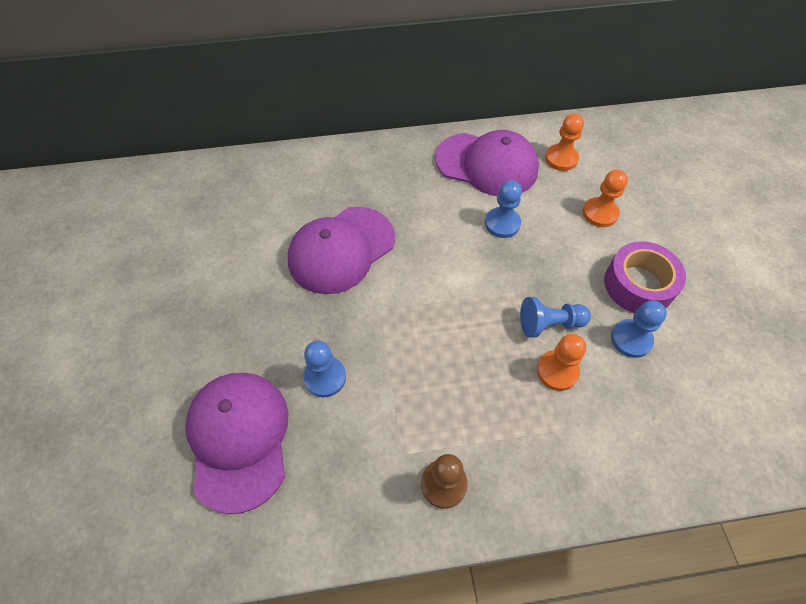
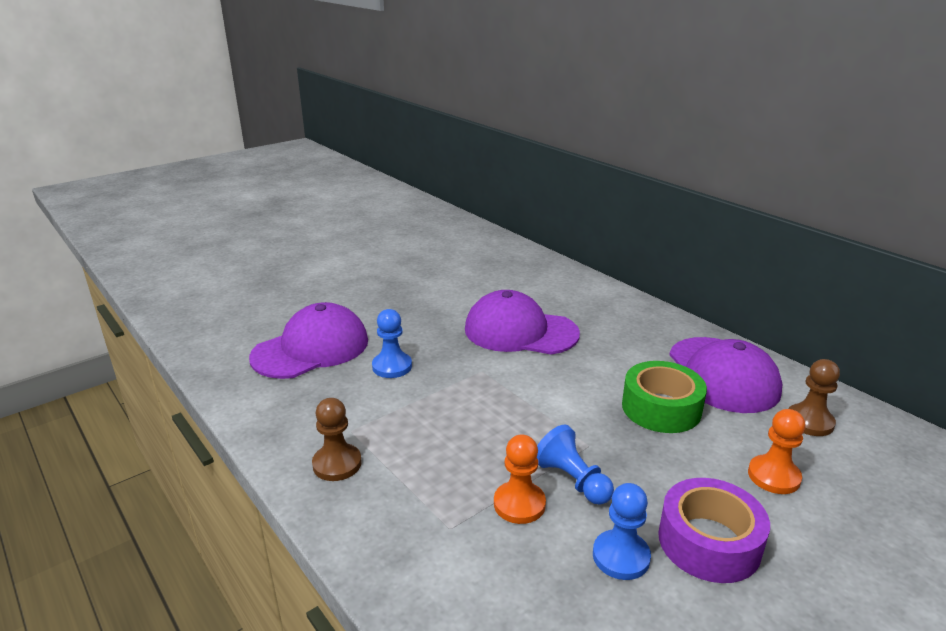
camera: 60 degrees right, 30 degrees down
blue pawn [485,180,522,238] -> green tape [622,361,707,433]
orange pawn [545,114,584,171] -> brown pawn [788,359,840,436]

